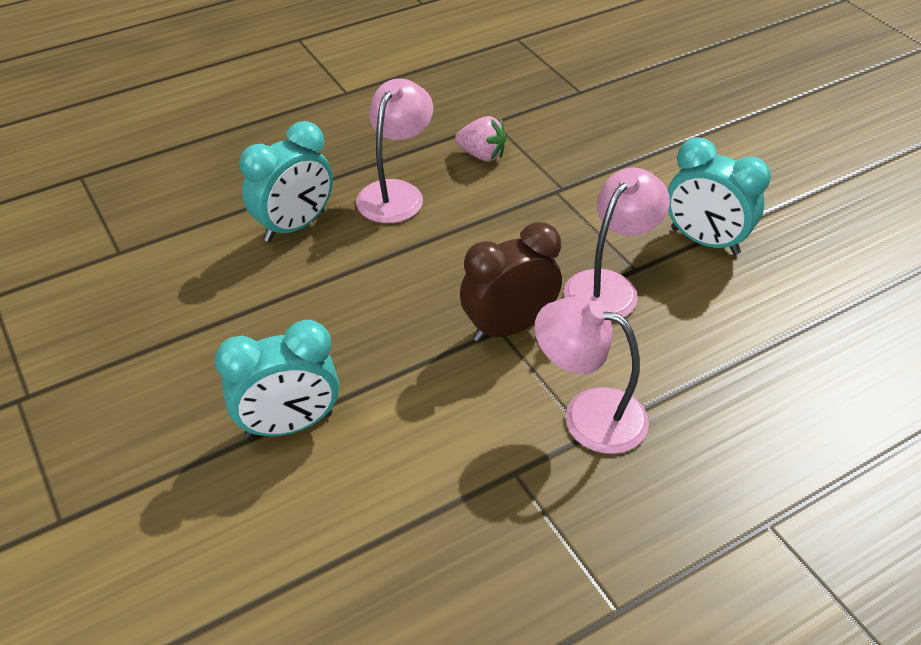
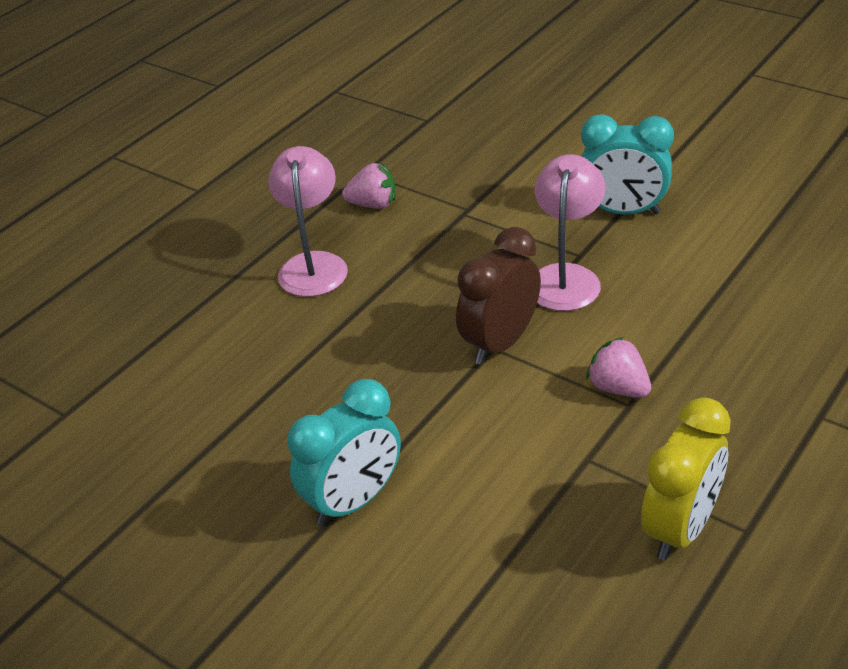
camera: 20 degrees left, 5 degrees down
turquoise clock [240,121,333,242] -> none
pink lamp [534,297,649,454] -> pink strawberry [586,337,651,398]
none -> yellow clock [641,397,731,560]

